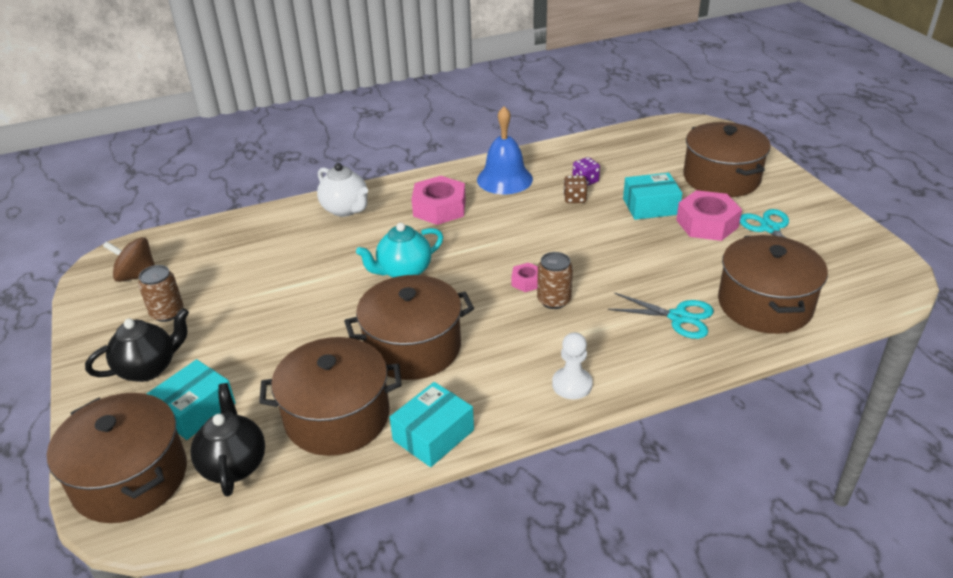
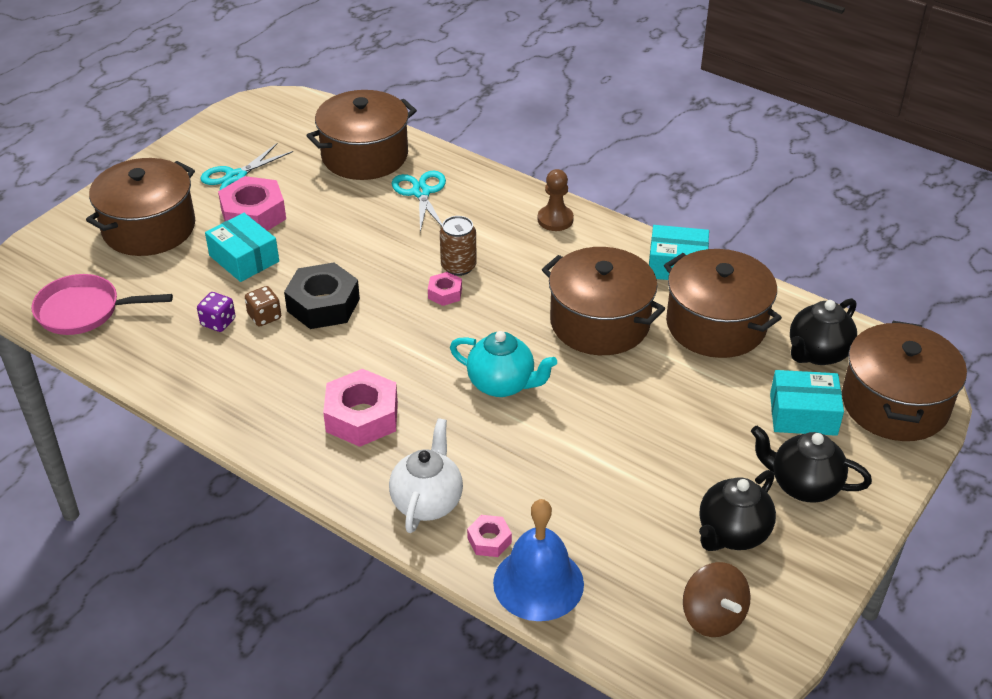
camera: 125 degrees left, 5 degrees up
brown can [138,265,183,322] -> black teapot [699,470,776,551]
blue bell [477,106,533,194] -> blue bell moved to [493,499,584,621]
white pawn [552,332,593,399] -> brown pawn [537,169,574,231]
none -> pink pan [32,274,173,335]
none -> black nut [284,263,360,329]
none -> pink nut [467,515,512,557]

